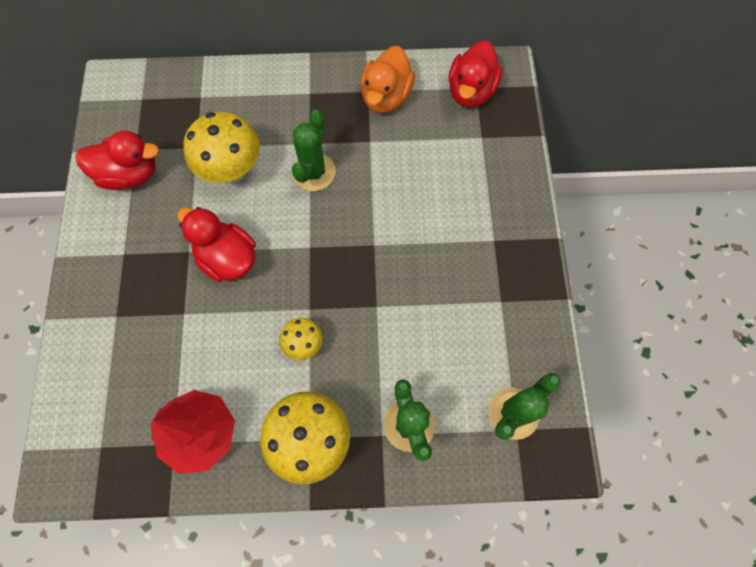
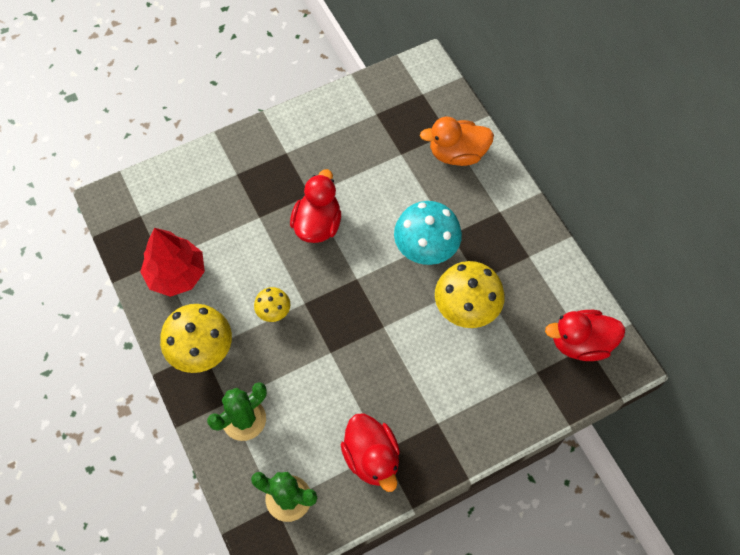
camera: 65 degrees right, 5 degrees down
red duck [75,130,159,190] -> red duck moved to [341,413,400,492]
yellow mushroom [183,112,260,183] -> yellow mushroom moved to [435,261,505,328]
green cactus [292,110,336,191] -> turquoise mushroom [394,201,462,265]
orange duck [361,46,415,113] -> orange duck moved to [420,117,494,166]

